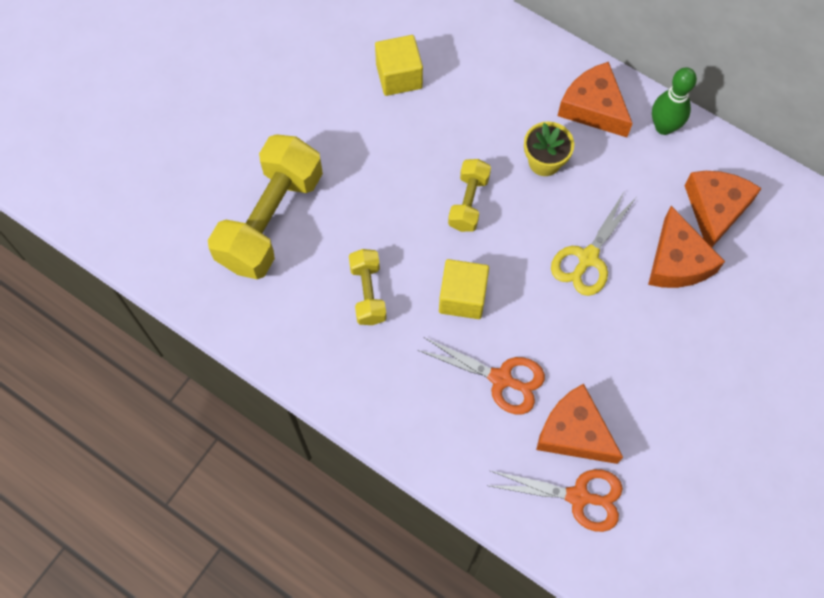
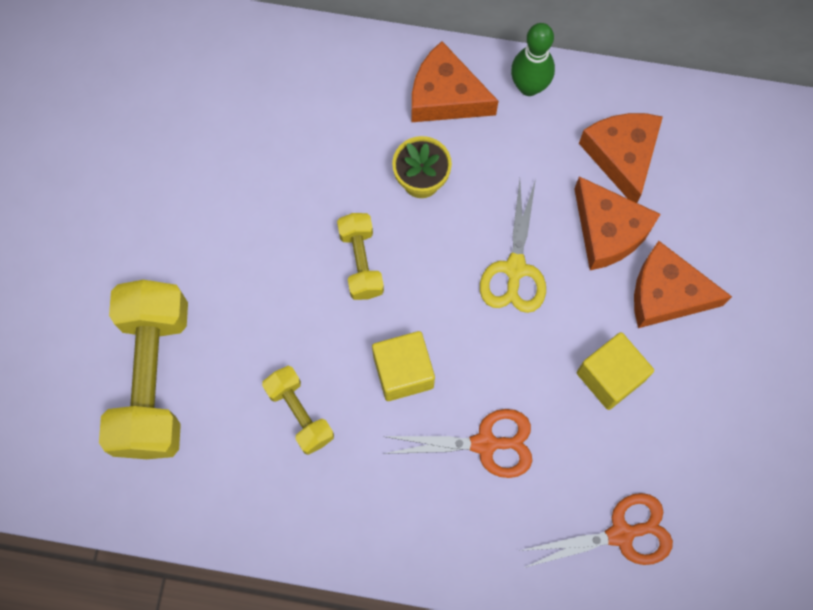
camera: 25 degrees left, 5 degrees up
yellow cube [375,35,423,96] -> yellow cube moved to [577,332,654,410]
orange cheese [536,384,623,464] -> orange cheese moved to [634,241,732,328]

